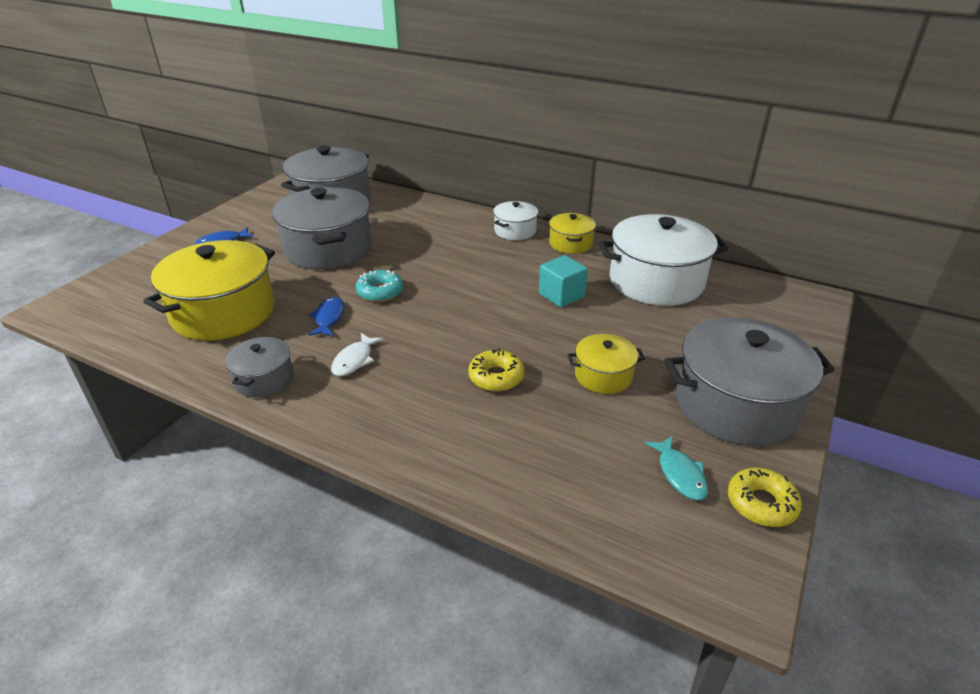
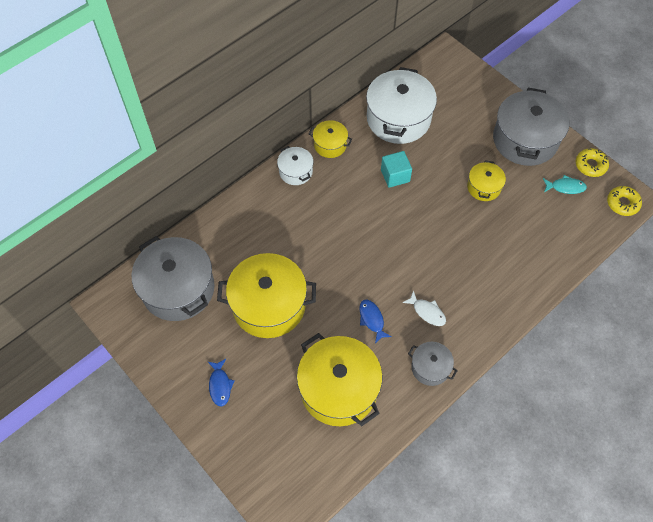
camera: 70 degrees left, 25 degrees up
grey pot [272,187,372,270] -> yellow pot [217,253,316,338]
blue fish [308,297,345,336] -> blue fish turned 45 degrees clockwise [359,300,392,343]
turquoise donut [356,270,403,302] -> none
yellow donut [468,348,525,392] -> yellow donut moved to [607,186,642,216]

